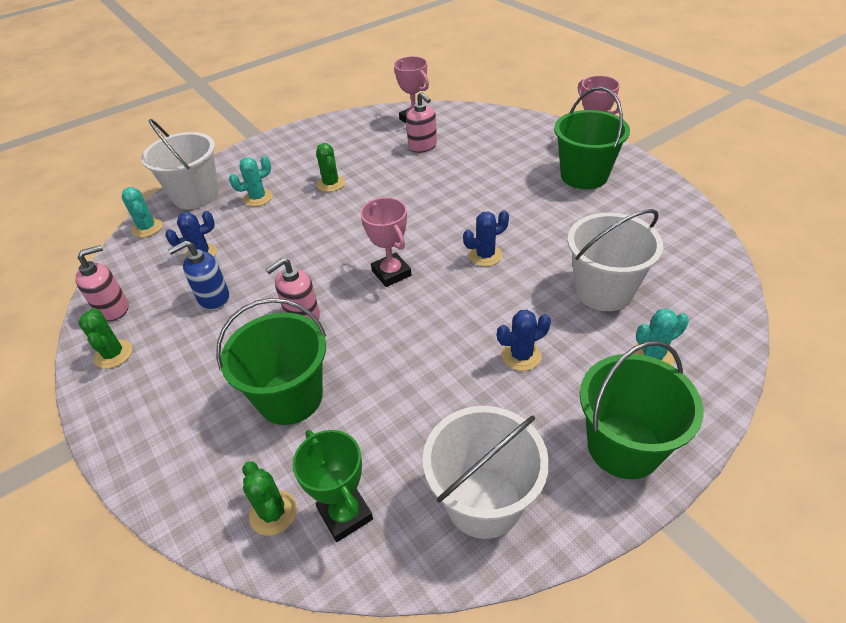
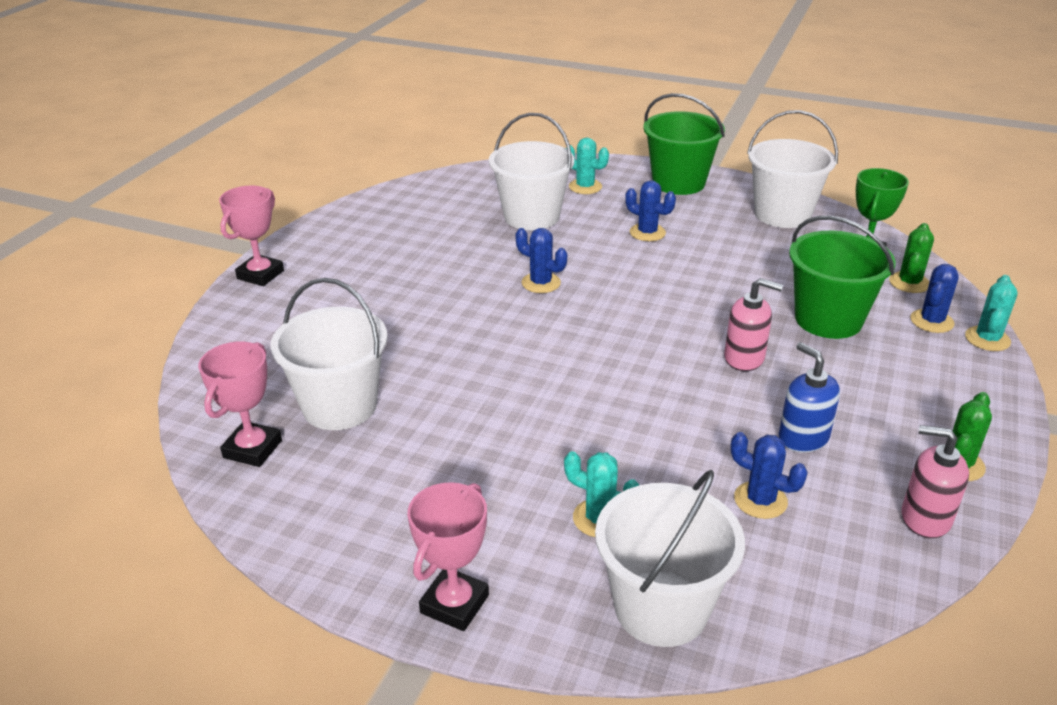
camera: 125 degrees left, 10 degrees down
turquoise cactus [122,187,163,237] -> turquoise cactus moved to [965,275,1018,351]
blue soap dispenser [168,240,229,310] -> blue soap dispenser turned 150 degrees counterclockwise [778,342,840,453]
green cactus [316,143,345,192] -> none
pink trophy [360,197,411,287] -> pink trophy moved to [408,482,489,631]
pink soap dispenser [406,92,437,153] -> white bucket [270,278,388,430]
green bucket [554,87,630,189] -> none
none -> blue cactus [910,264,959,333]

